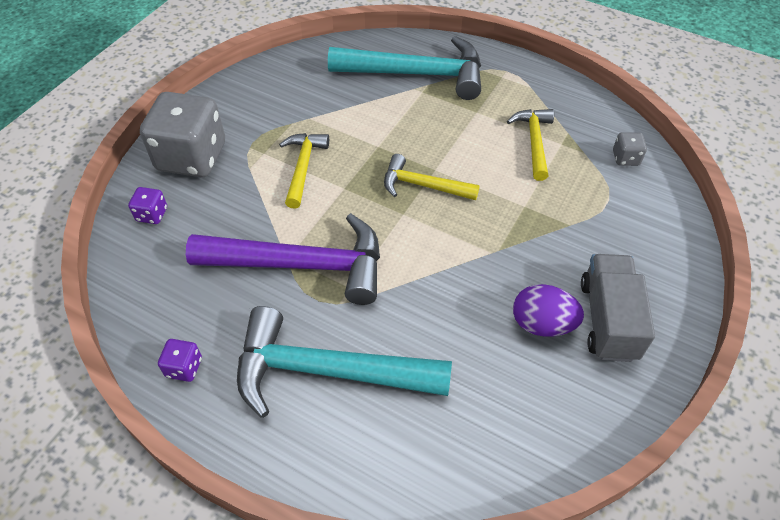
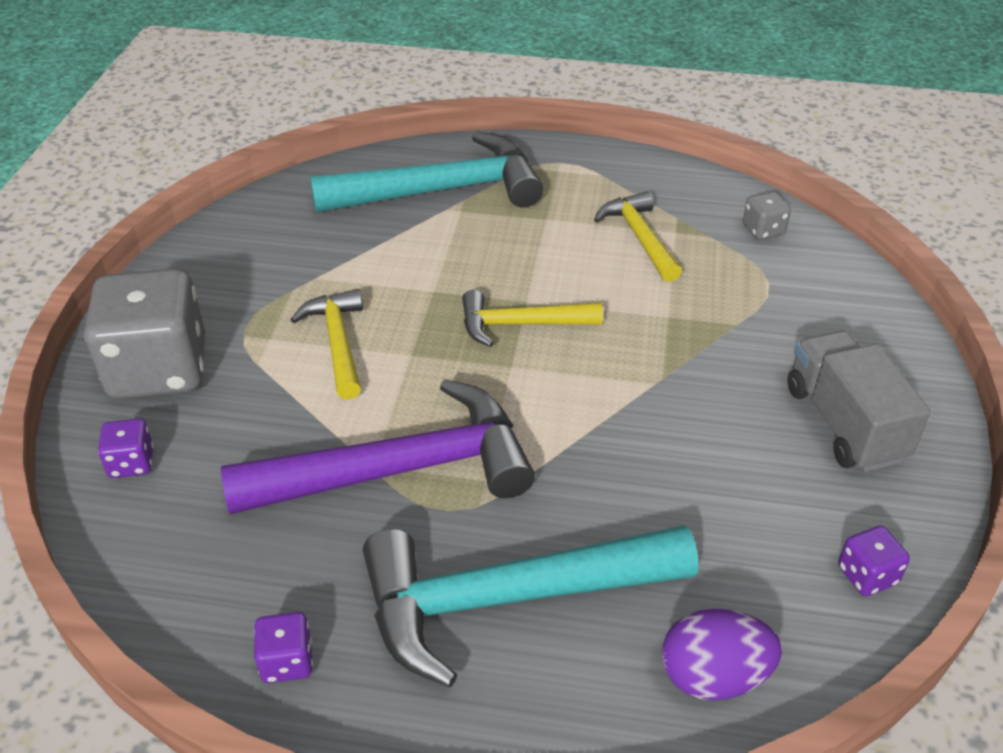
camera: 20 degrees left, 10 degrees down
purple egg [513,284,584,337] -> purple egg moved to [662,609,782,701]
none -> purple dice [838,526,910,596]

